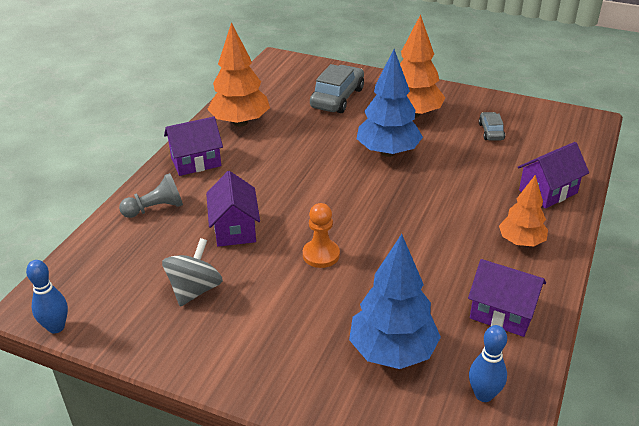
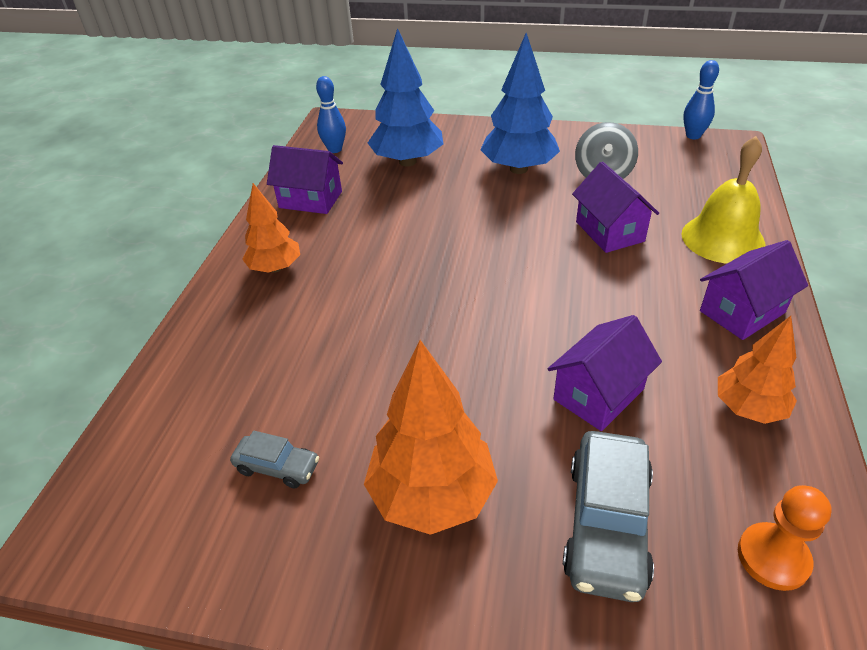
camera: 170 degrees right, 5 degrees up
grey pawn [119,173,183,218] -> yellow bell [681,136,765,264]
orange tree [207,22,270,127] -> orange tree [718,316,797,424], size x0.63
orange pawn [303,203,340,268] -> orange pawn moved to [738,485,831,591]
blue tree [357,49,423,157] -> blue tree moved to [480,33,560,174]
grey car [479,112,505,141] -> grey car turned 60 degrees counterclockwise [230,431,319,488]
purple house [518,142,589,209] -> purple house moved to [547,315,662,431]

